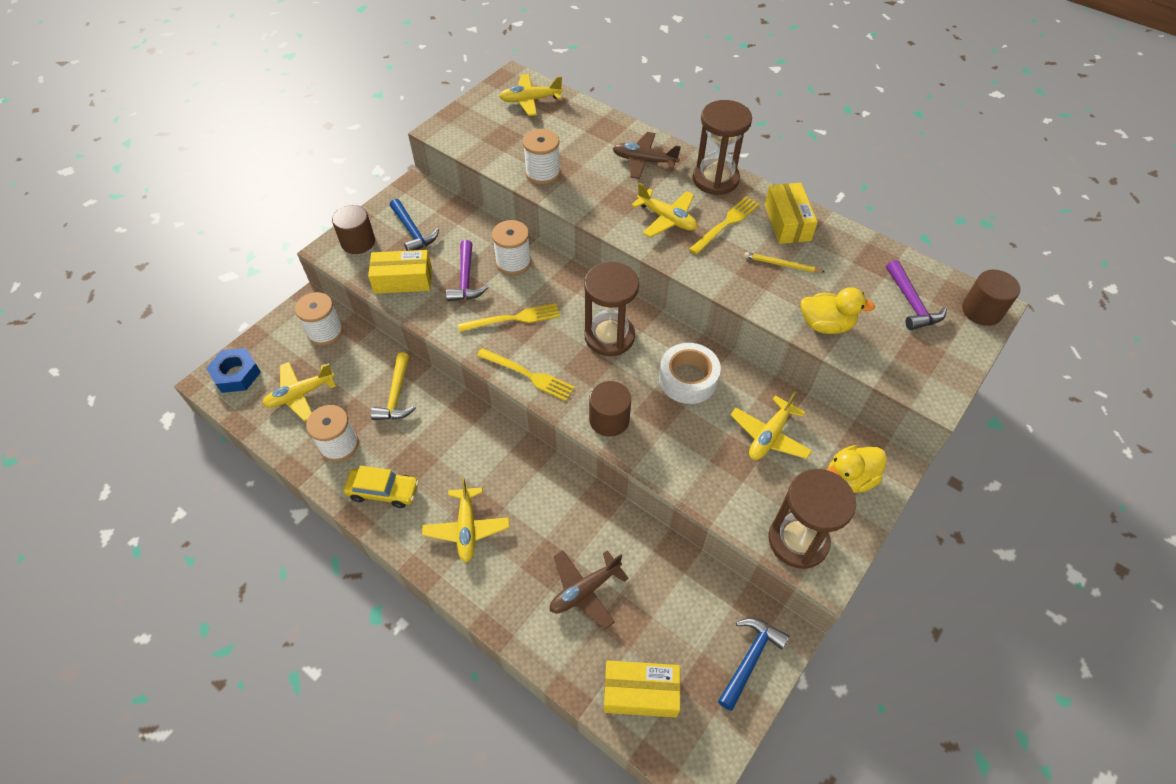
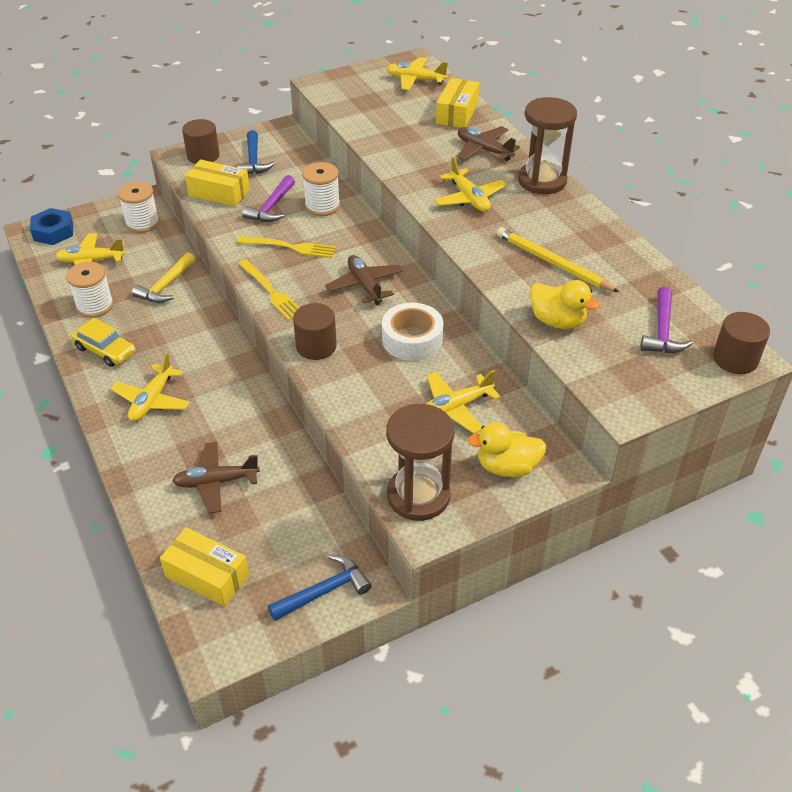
camera: 25 degrees right, 10 degrees down
white spool [523,129,561,185] -> none
brown hourglass [584,262,639,356] -> brown plane [325,255,403,305]
yellow fork [689,197,760,255] -> none
yellow pencil [744,252,825,273] -> yellow pencil [496,227,619,292], size x1.71
yellow box [765,183,818,244] -> yellow box moved to [436,78,480,128]

